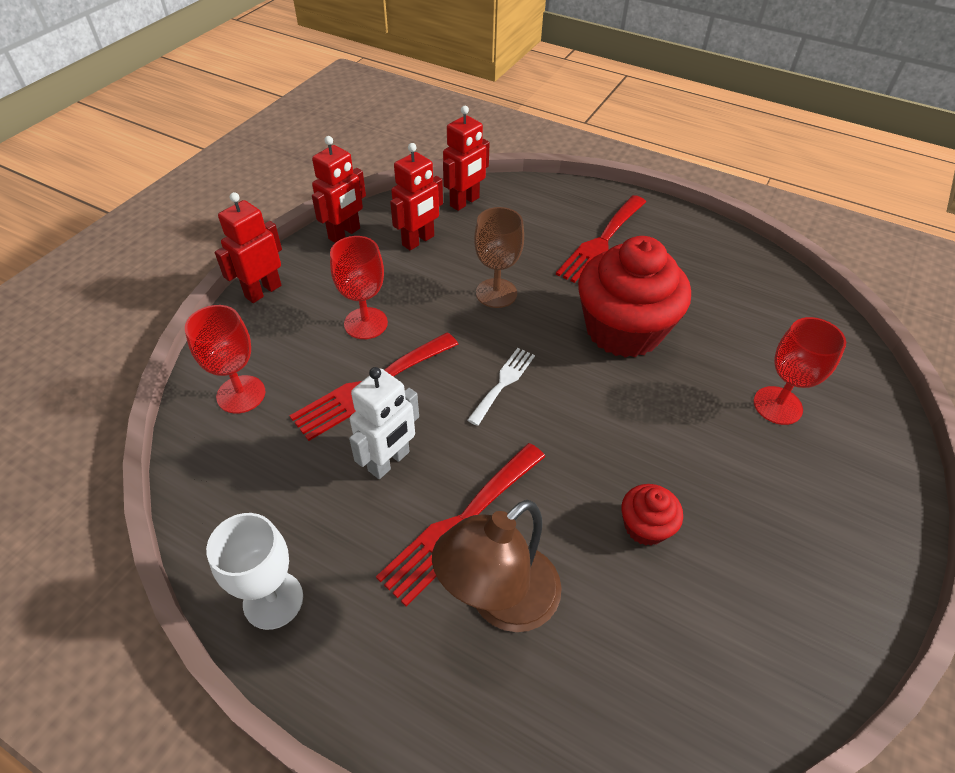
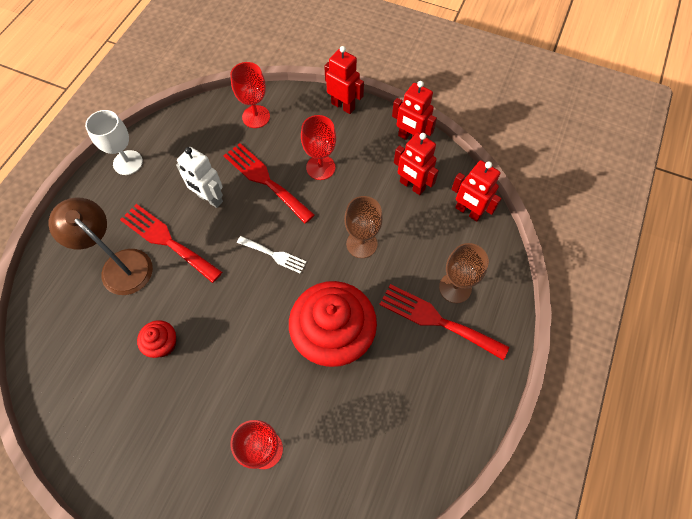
camera: 85 degrees right, 15 degrees up
none -> brown goblet [439,243,489,303]

